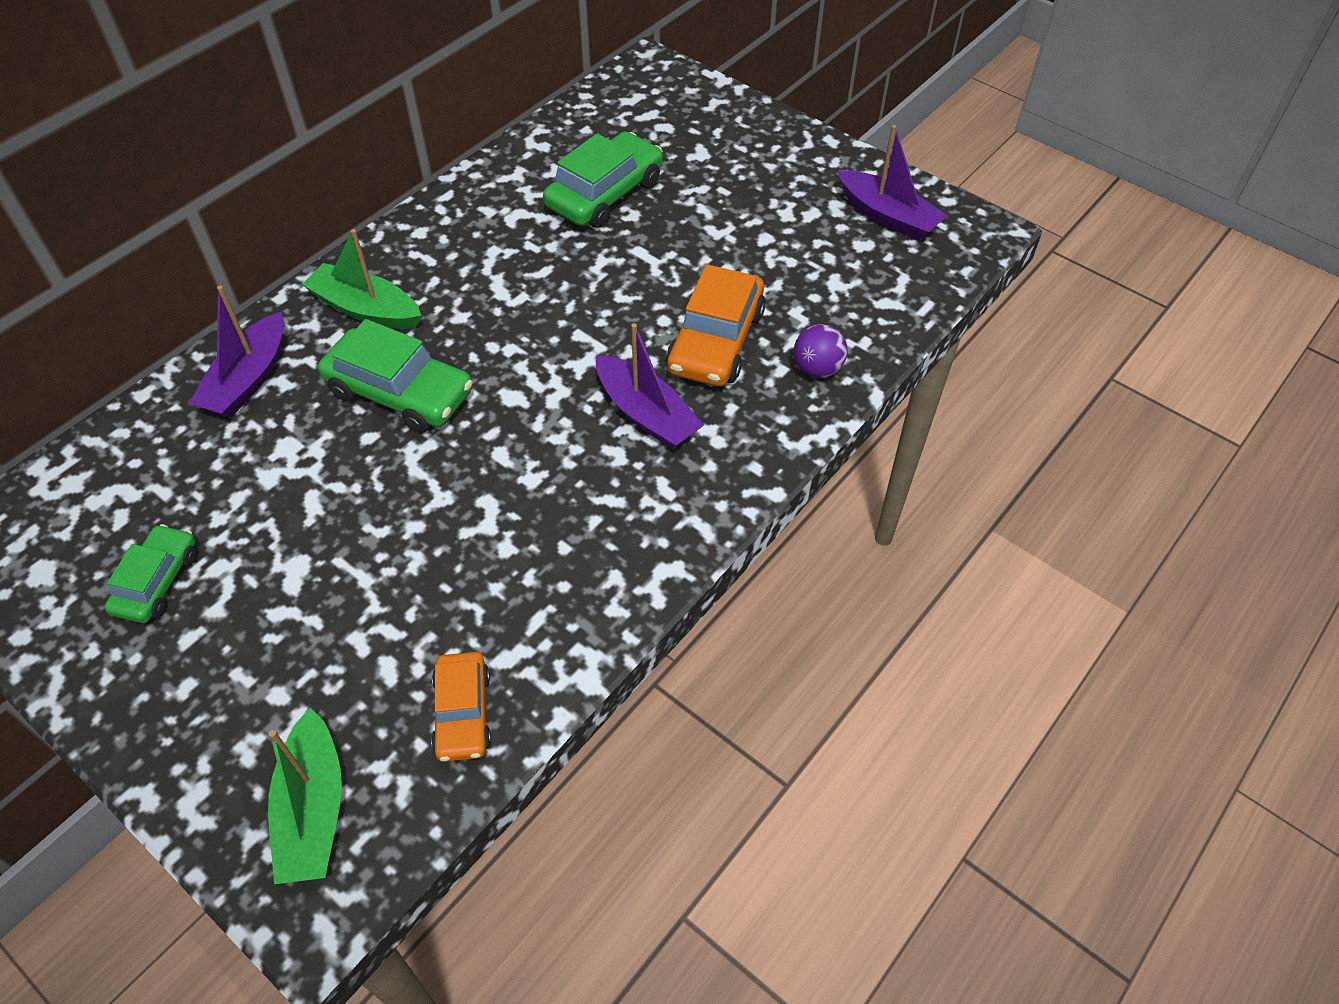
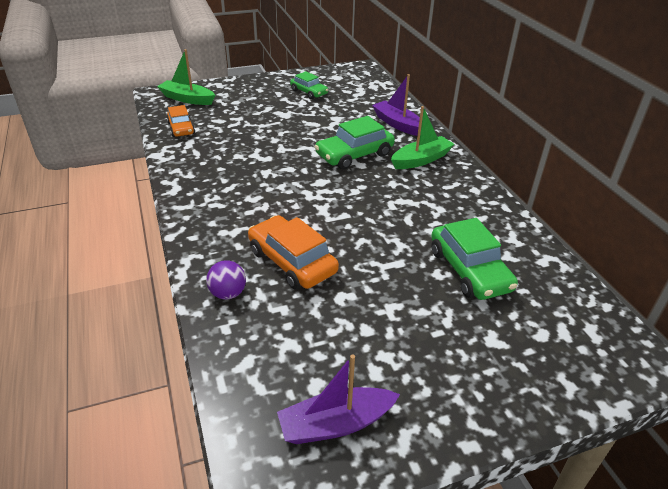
camera: 120 degrees right, 15 degrees down
orange car [431,652,491,762] -> orange car turned 135 degrees counterclockwise [167,105,195,137]
purple boat [596,323,704,449] -> none

